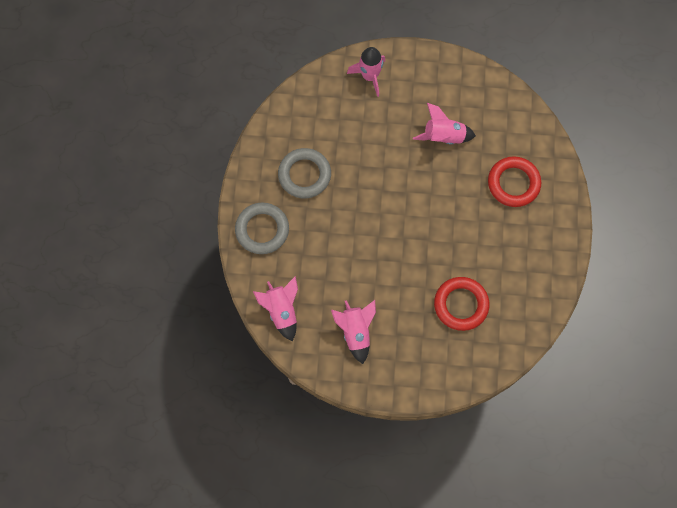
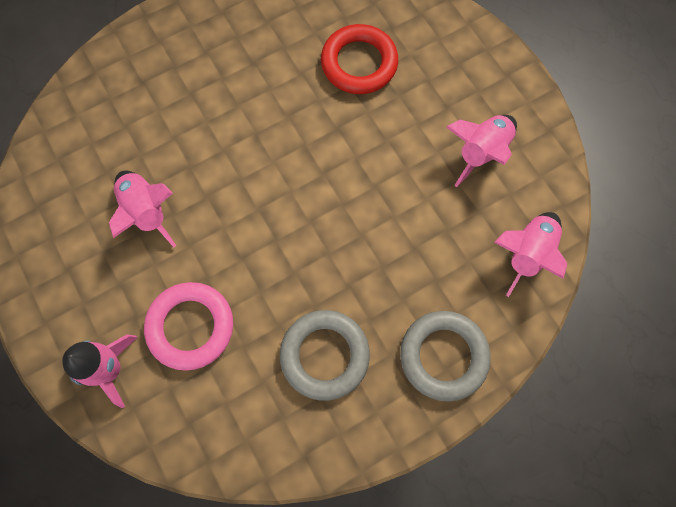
camera: 125 degrees left, 0 degrees up
red ring [488,156,541,207] -> none
none -> pink ring [144,282,233,371]

